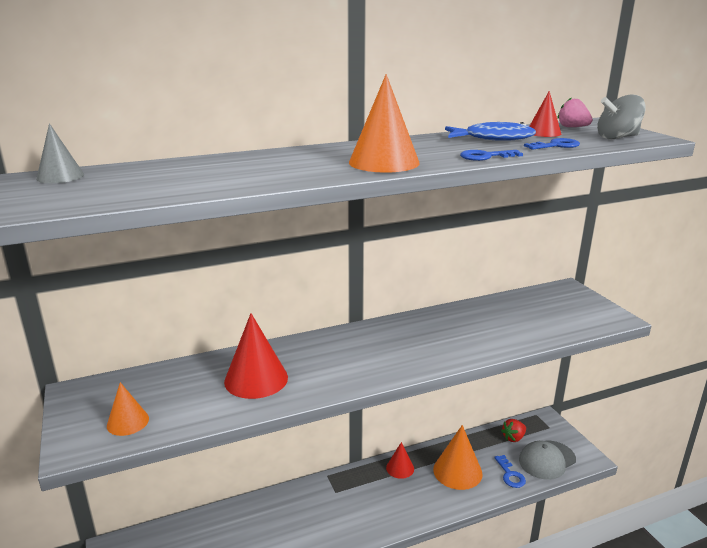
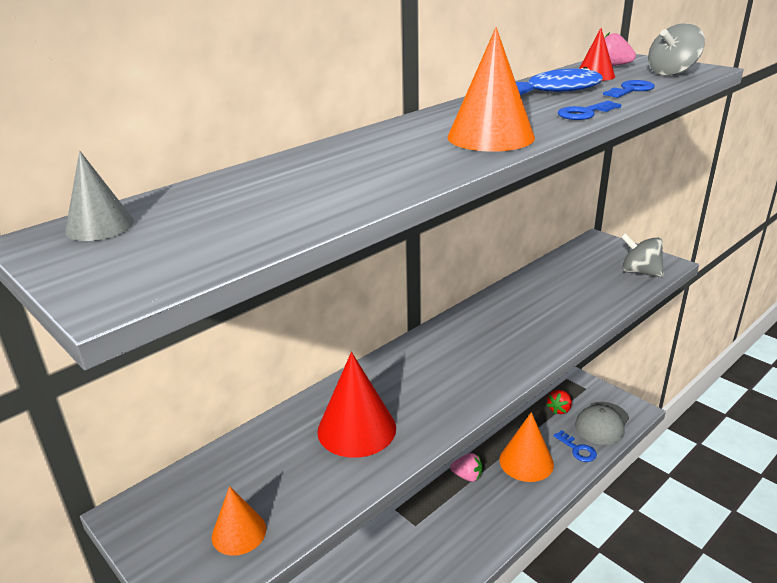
camera: 20 degrees left, 5 degrees up
red cone [386,442,414,479] -> pink strawberry [450,453,482,482]
none -> grey spinning top [621,233,664,277]

